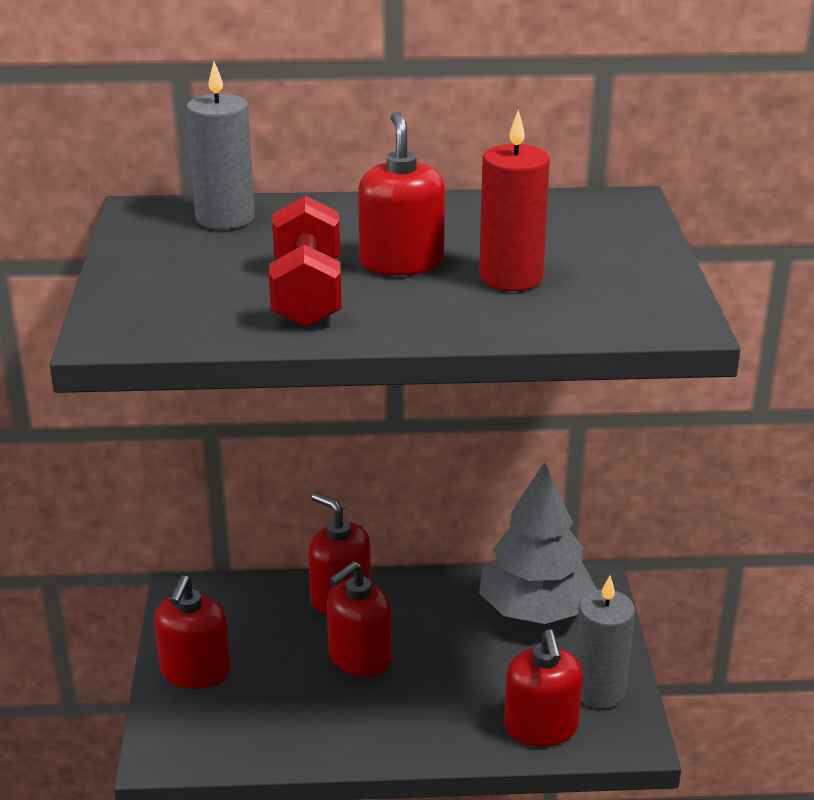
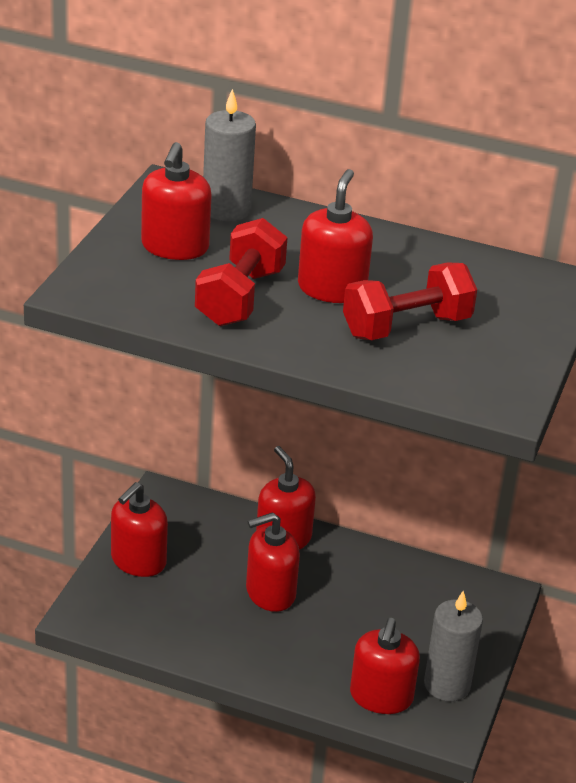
camera: 20 degrees right, 5 degrees up
red candle [479,110,550,291] -> red dumbbell [343,262,477,340]
grey tree [479,462,597,624] -> none
none -> red soap dispenser [141,142,212,260]

